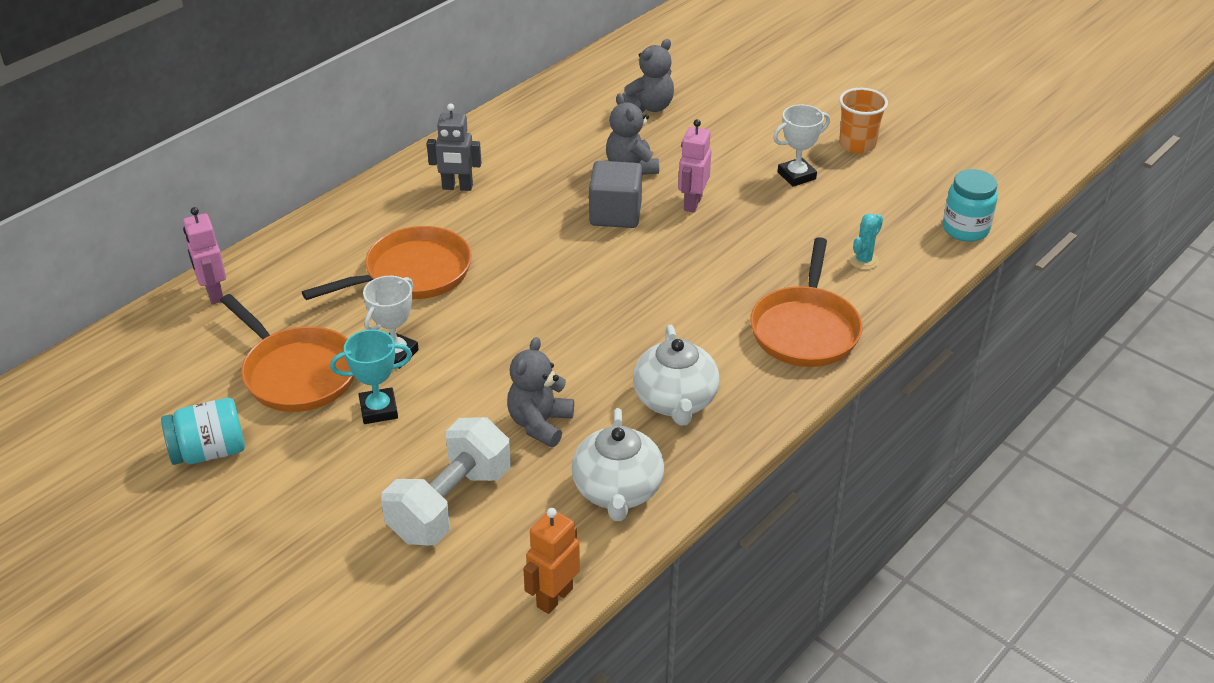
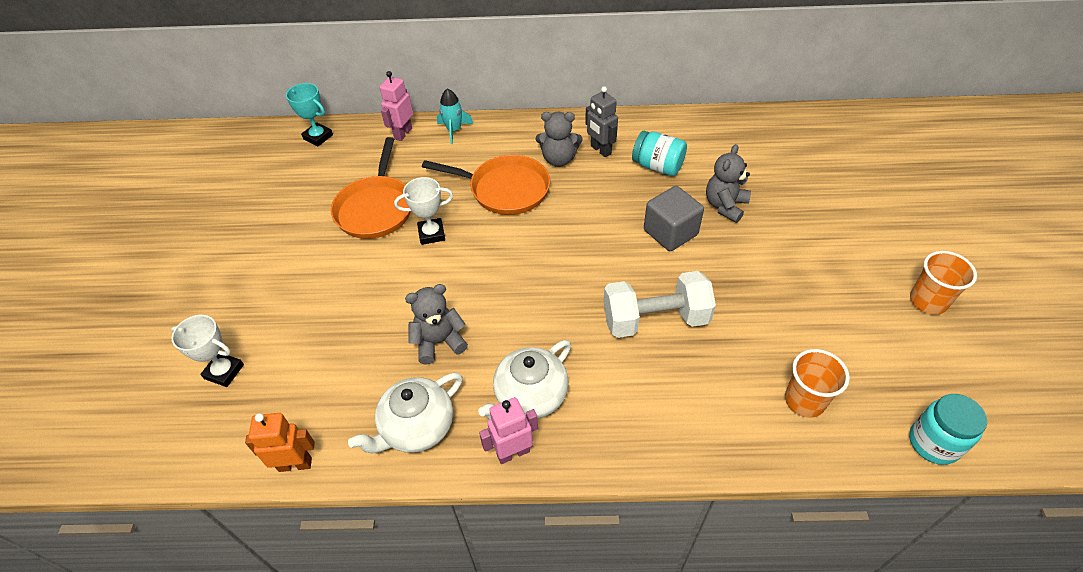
camera: 50 degrees right, 10 degrees up
turquoise jar [161,398,245,465] -> turquoise jar moved to [632,131,687,176]
turquoise trophy [330,329,412,424] -> turquoise trophy moved to [286,83,333,146]
white dumbbell [381,417,511,545] -> white dumbbell moved to [603,271,716,338]
grey teddy bear [622,39,674,113] -> grey teddy bear moved to [536,112,583,167]
pink robot [678,119,711,213] -> pink robot moved to [479,397,538,464]
orange pan [750,237,862,367] -> none
white trophy [773,104,830,187] -> white trophy moved to [171,315,244,387]
turquoise cactus [849,214,883,270] -> orange cup [785,349,850,418]
none -> turquoise rocket [437,89,473,144]

